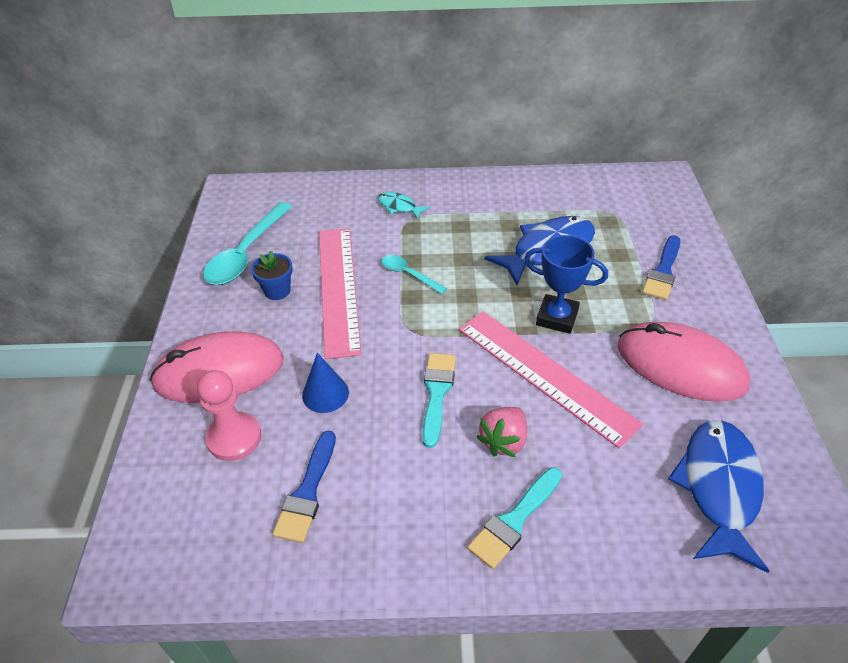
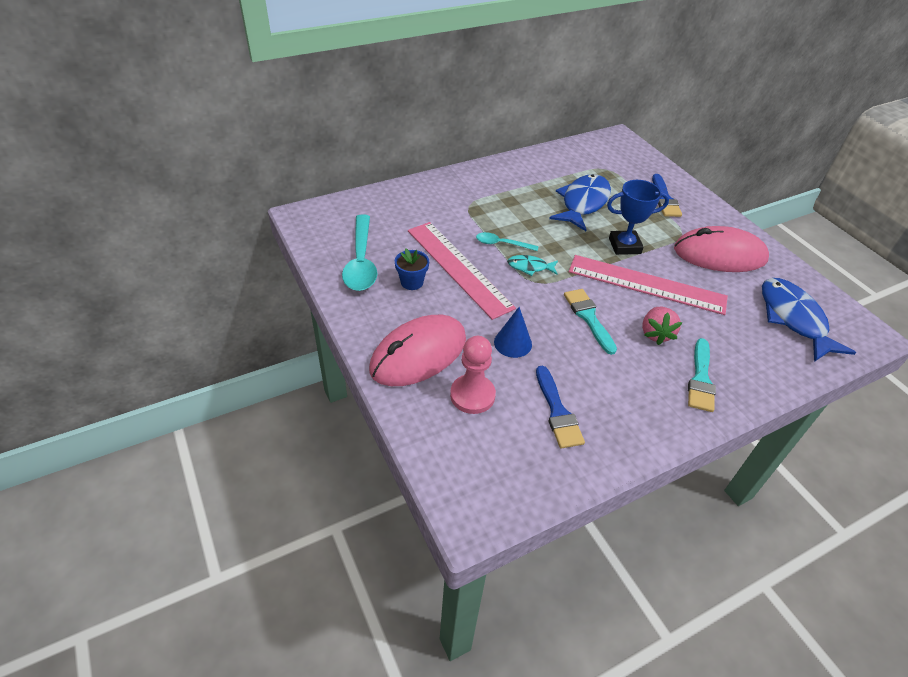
camera: 30 degrees left, 0 degrees up
turquoise fish [378,192,430,220] -> turquoise fish moved to [507,255,558,276]

